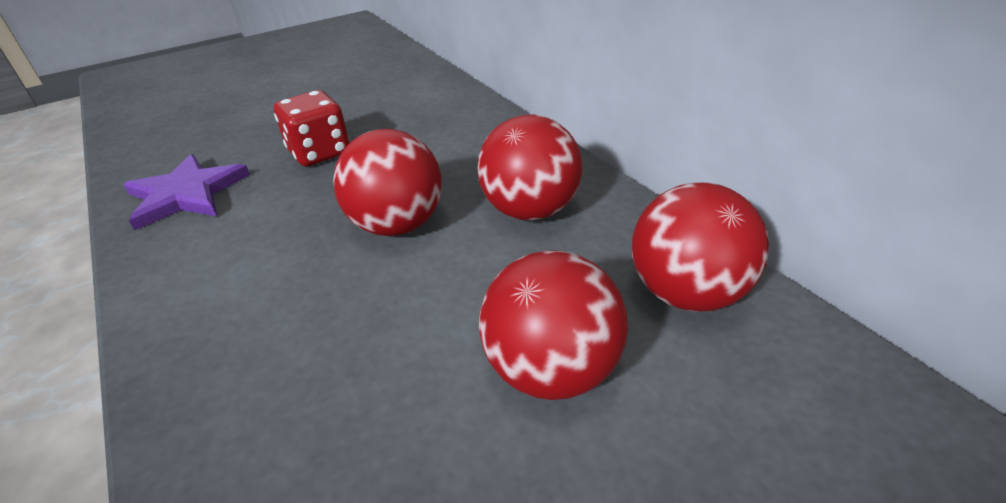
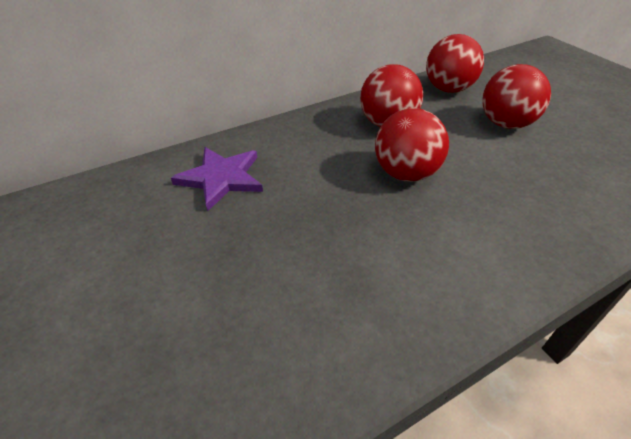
camera: 90 degrees left, 5 degrees up
purple star [123,154,250,231] -> purple star moved to [171,147,263,211]
red dice [274,90,350,167] -> none

